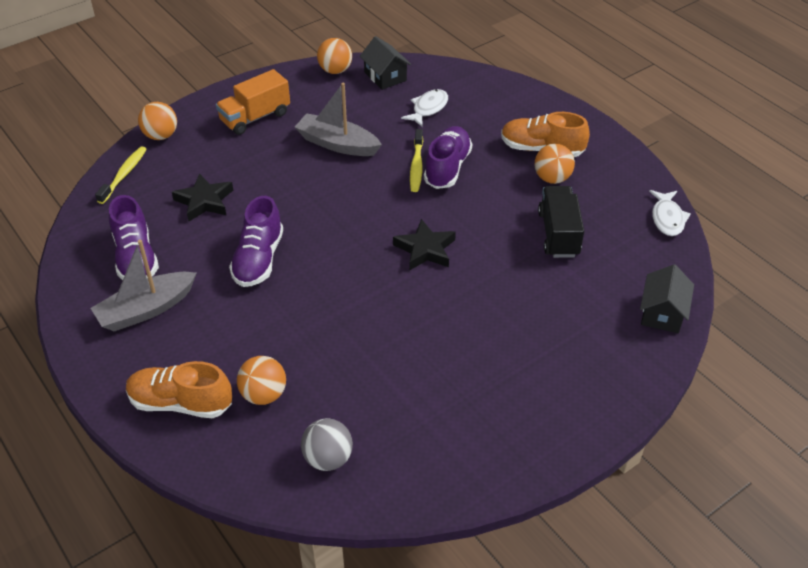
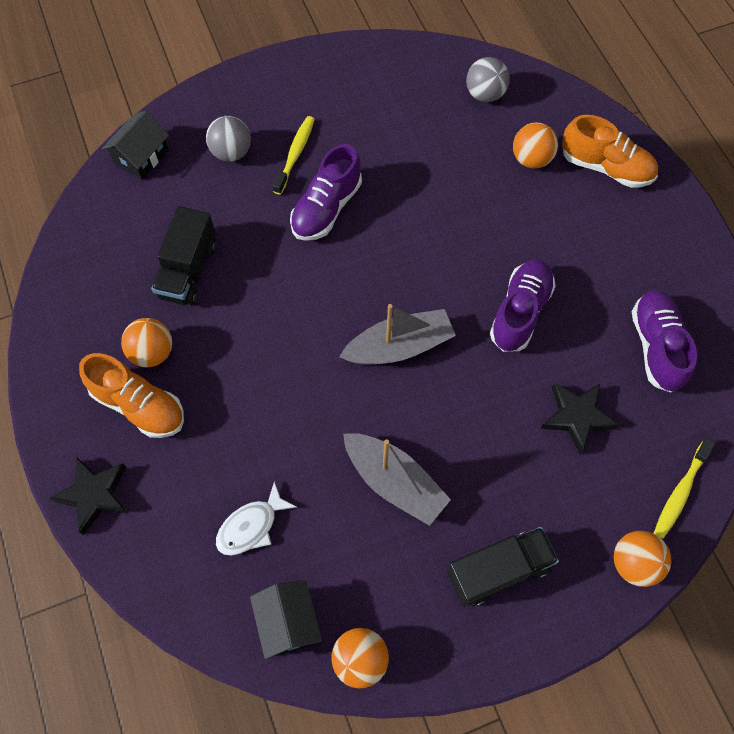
camera: 165 degrees left, 20 degrees up
grey boat [91,240,197,331] -> grey boat moved to [339,304,456,365]
orange truck [216,69,290,135] -> black truck [447,527,559,607]
black star [393,219,456,271] -> black star moved to [49,457,129,535]
yellow toothbrush [410,129,423,192] -> yellow toothbrush moved to [273,116,315,195]
purple shoe [424,126,472,189] -> purple shoe moved to [290,144,362,241]
white fish [649,190,691,236] -> none
none -> grey ball [206,116,251,162]

